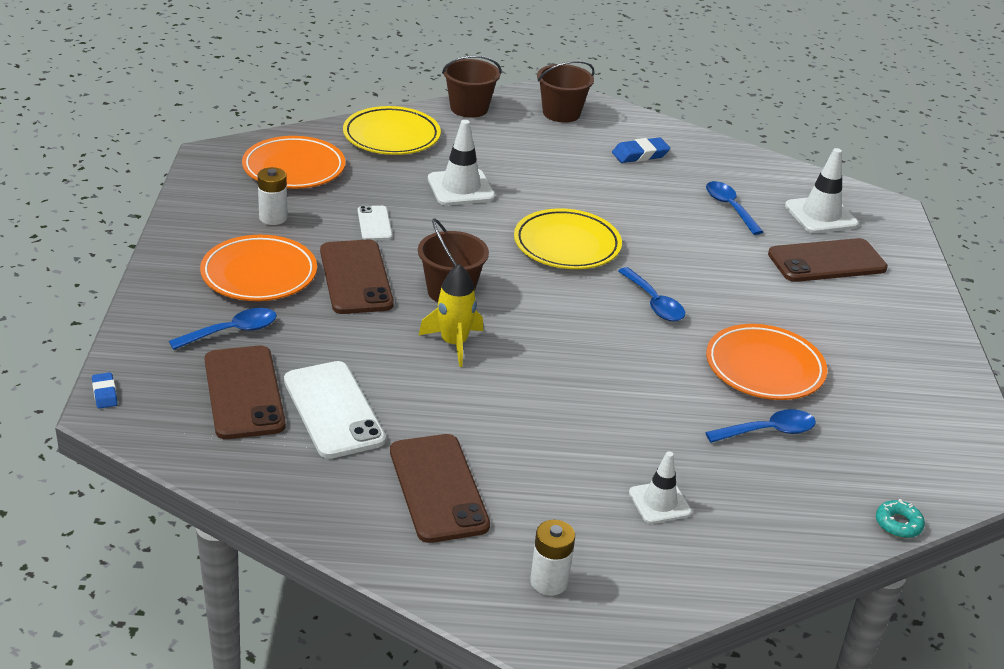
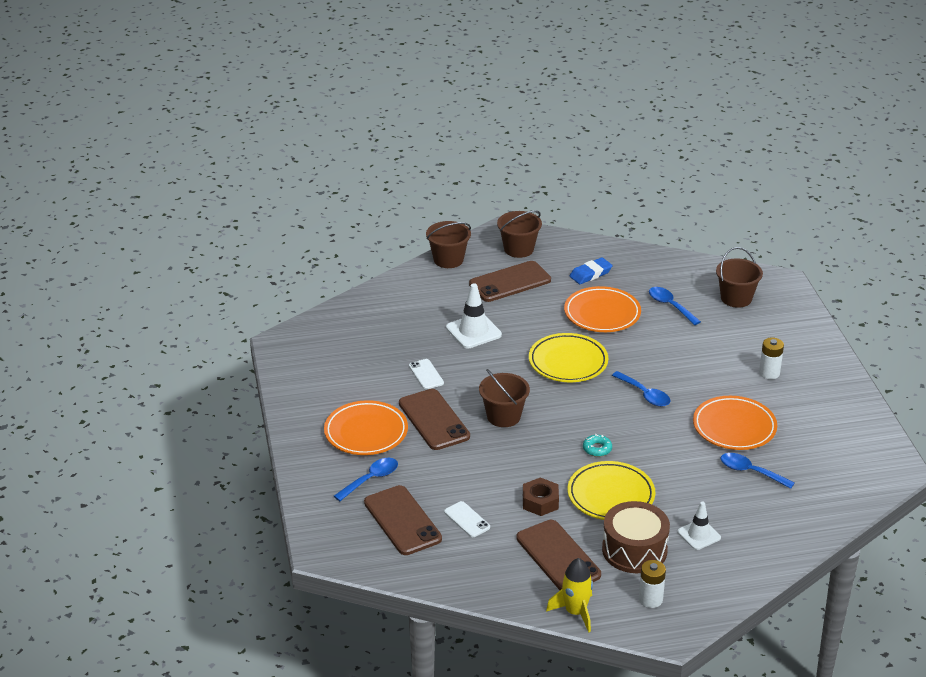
camera: 10 degrees left, 0 degrees up
blue eraser [92,372,118,409] -> none
orange plate [242,136,345,189] -> orange plate moved to [564,286,641,332]
white battery [258,167,287,225] -> white battery moved to [759,337,784,380]
white phone [284,361,386,459] -> white phone [444,501,490,537], size x0.53
yellow plate [343,106,441,155] -> yellow plate moved to [568,461,655,520]
yellow rocket [419,264,483,367] -> yellow rocket moved to [546,558,593,632]
blue spoon [705,409,816,443] -> blue spoon turned 120 degrees counterclockwise [720,453,795,489]
brown phone [768,238,888,282] -> brown phone moved to [469,261,551,302]
white traffic cone [785,148,859,233] -> brown bucket [716,247,763,308]
turquoise donut [876,499,925,538] -> turquoise donut moved to [583,434,612,457]
none -> brown nut [523,477,559,516]
none -> brown drum [602,501,670,573]

